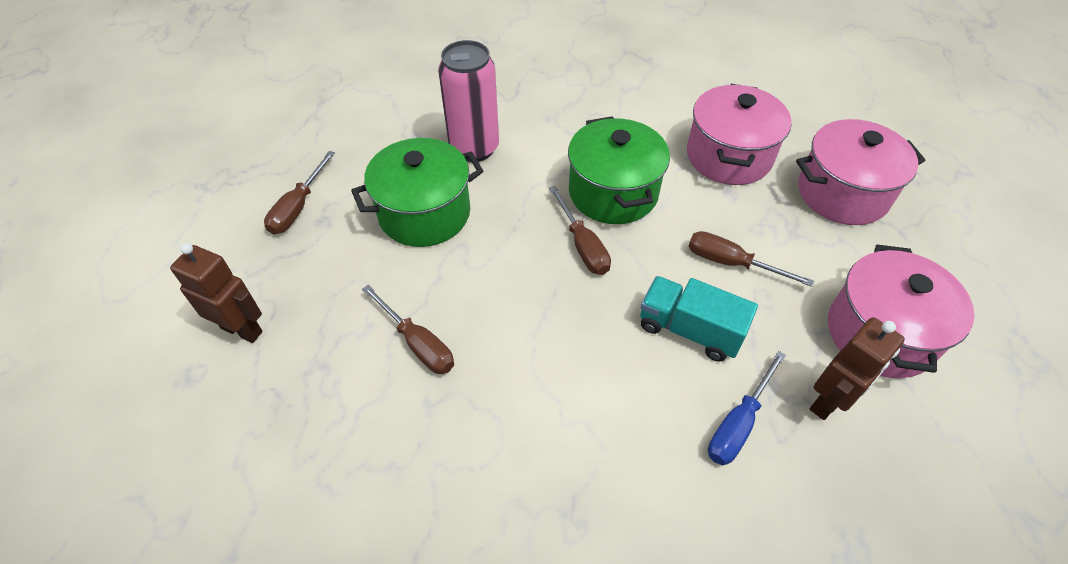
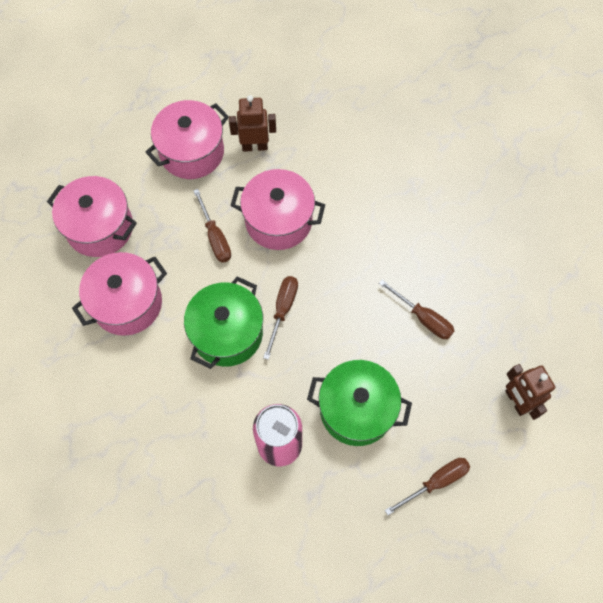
camera: 140 degrees left, 15 degrees up
brown screwdriver [362,285,454,374] -> brown screwdriver turned 135 degrees clockwise [379,280,454,339]
turquoise truck [640,276,758,362] -> pink pot [230,169,325,250]
blue screwdriver [708,351,786,465] -> none

